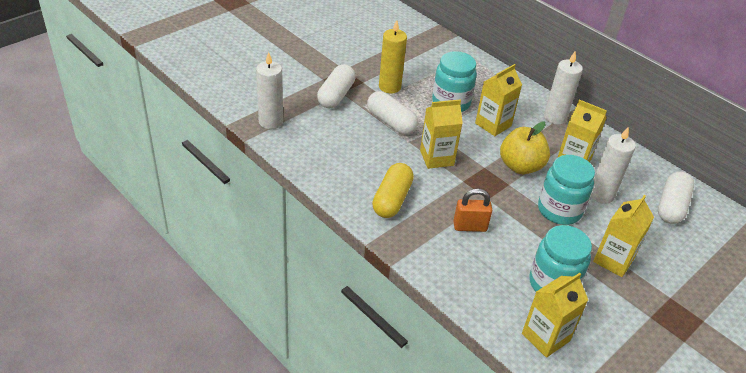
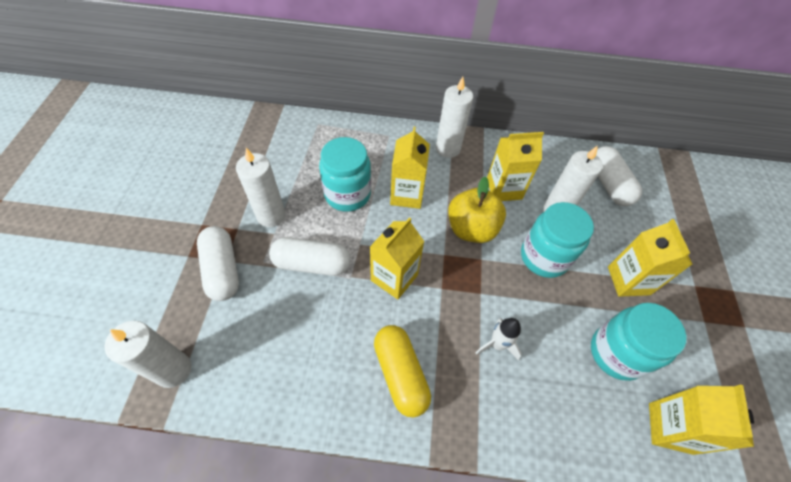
camera: 40 degrees left, 15 degrees up
yellow candle [379,20,407,93] -> white candle [236,148,286,227]
orange padlock [453,189,492,232] -> white rocket [476,318,522,361]

